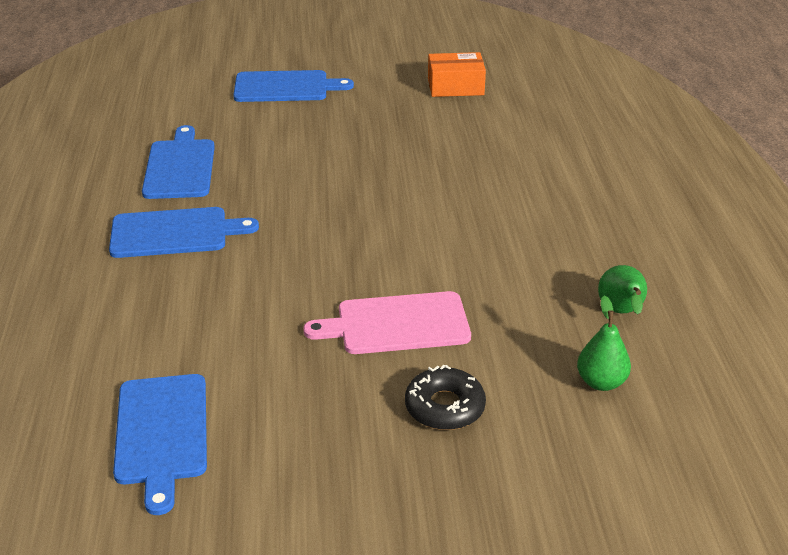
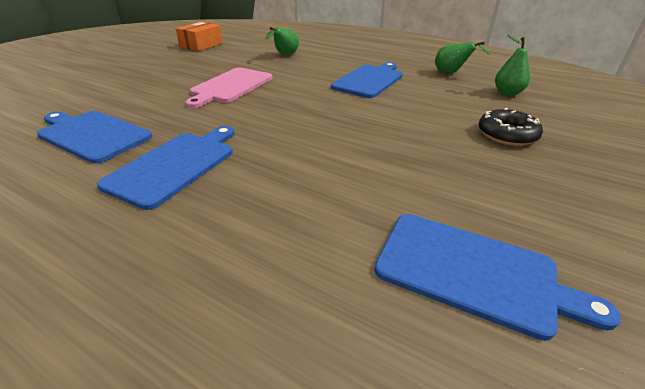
camera: 55 degrees left, 0 degrees up
blue cutting board [233,70,354,102] -> blue cutting board moved to [331,62,403,98]
pink cutting board [303,291,471,354] -> pink cutting board moved to [185,68,273,108]
none -> green pear [265,27,299,55]

